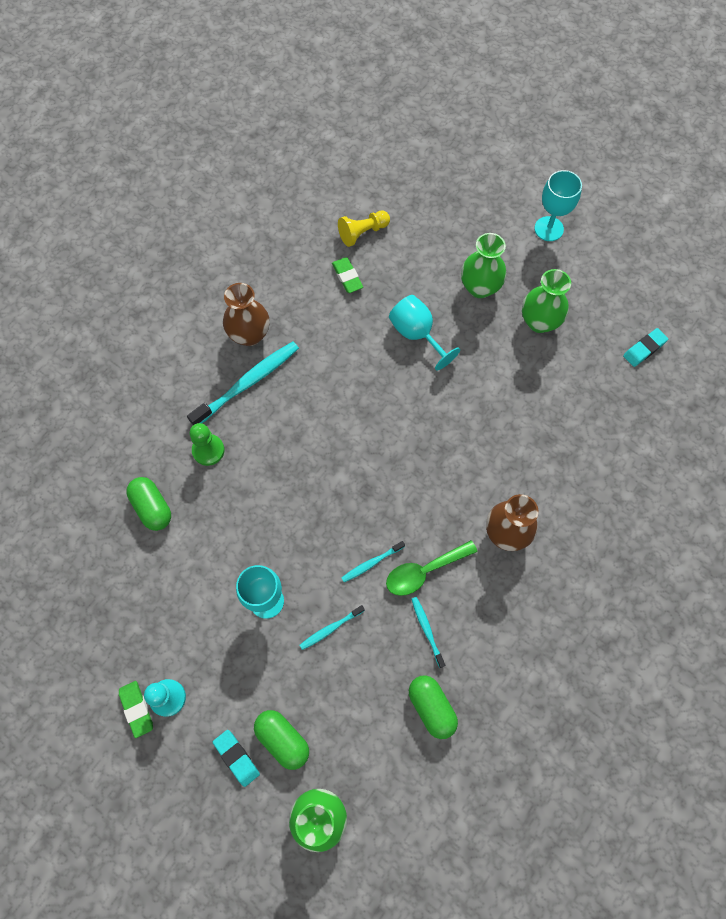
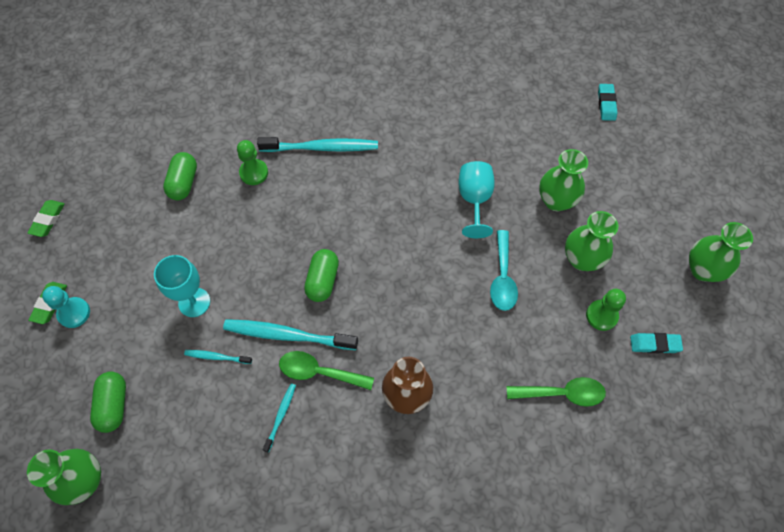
camera: 40 degrees right, 5 degrees down
turquoise eraser [213,730,260,787] -> turquoise eraser moved to [598,84,617,121]
brown vase [223,283,270,346] -> none
green eraser [332,257,363,293] -> green eraser moved to [28,200,65,237]
yellow pawn [338,211,390,247] -> none
turquoise toothbrush [341,541,405,582] -> turquoise toothbrush [223,319,358,350], size x2.01
green capsule [409,675,458,739] -> green capsule moved to [304,249,339,302]
turquoise goblet [534,170,582,241] -> none
none -> turquoise spoon [490,230,518,311]
none -> green spoon [507,377,606,407]
none -> green pawn [586,289,626,331]
none -> green vase [689,222,753,282]

